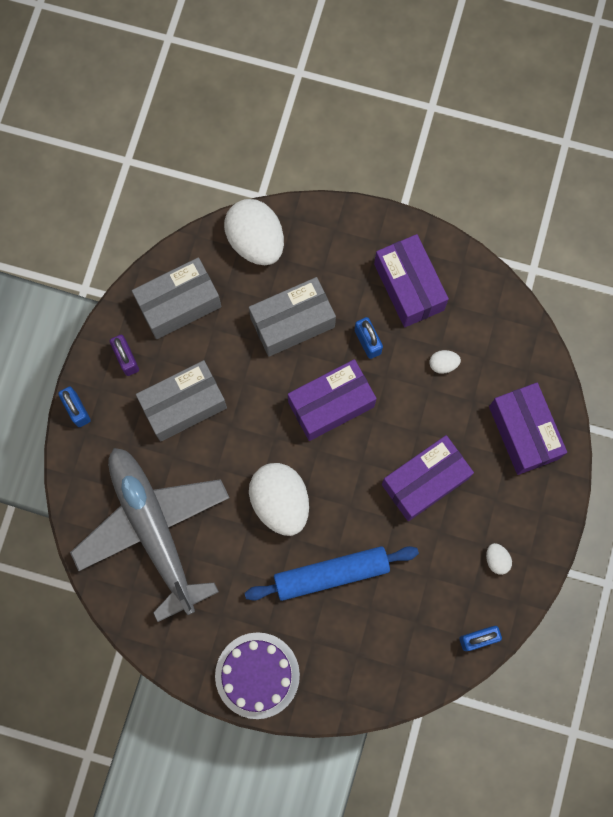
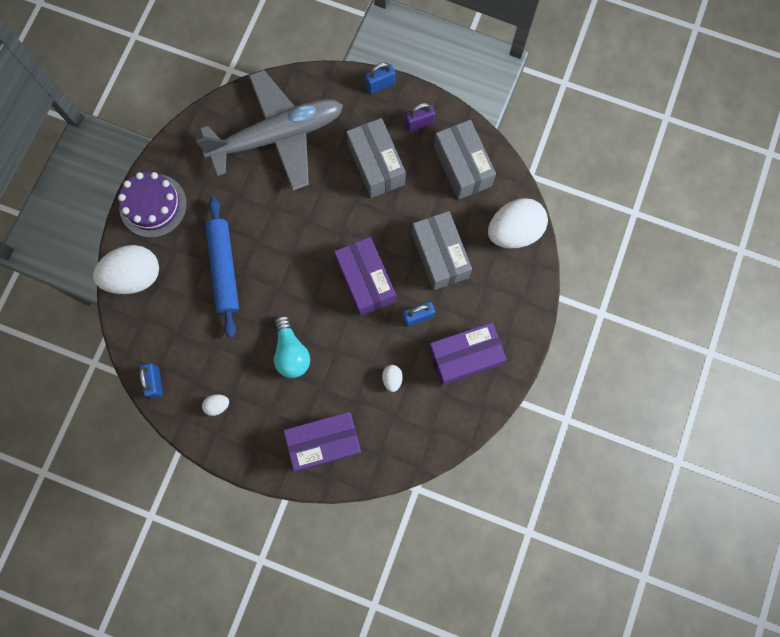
camera: 95 degrees right, 0 degrees up
white egg [249,463,309,536] -> white egg moved to [93,245,159,294]
purple box [382,435,474,521] -> turquoise light bulb [274,315,310,378]

